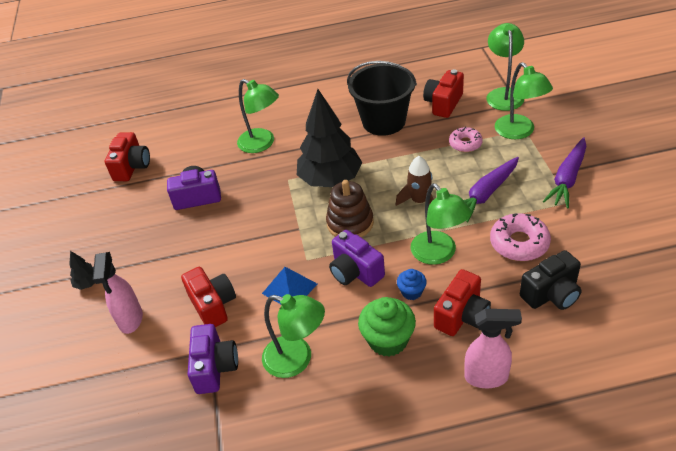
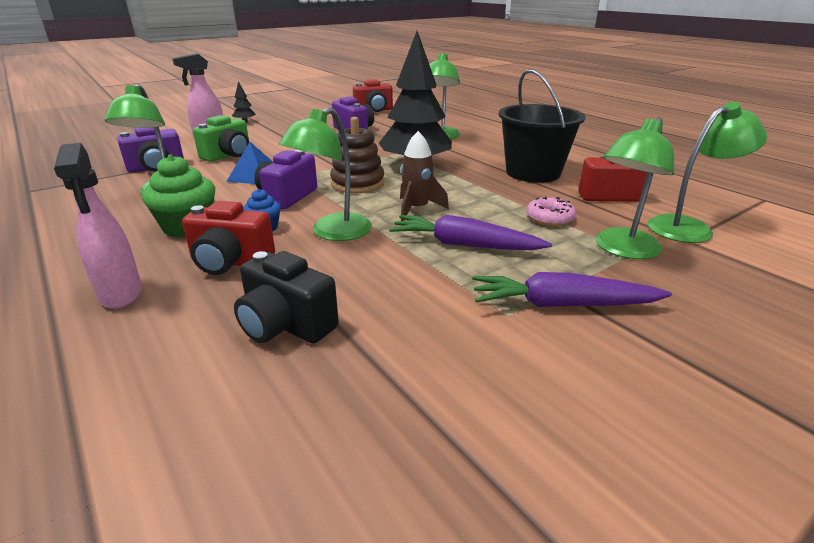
camera: 60 degrees right, 15 degrees down
red camera [181,267,236,327] -> green camera [193,115,249,162]
pink donut [490,213,551,261] -> none

